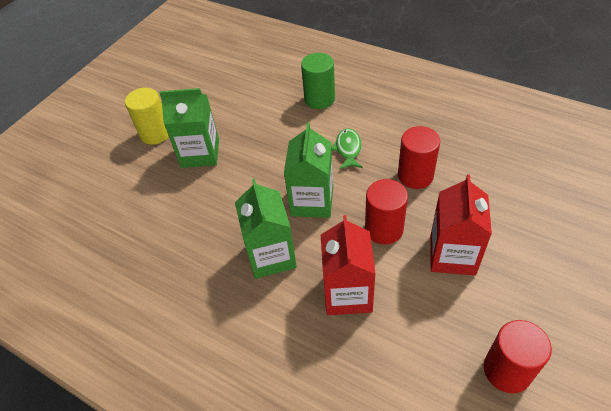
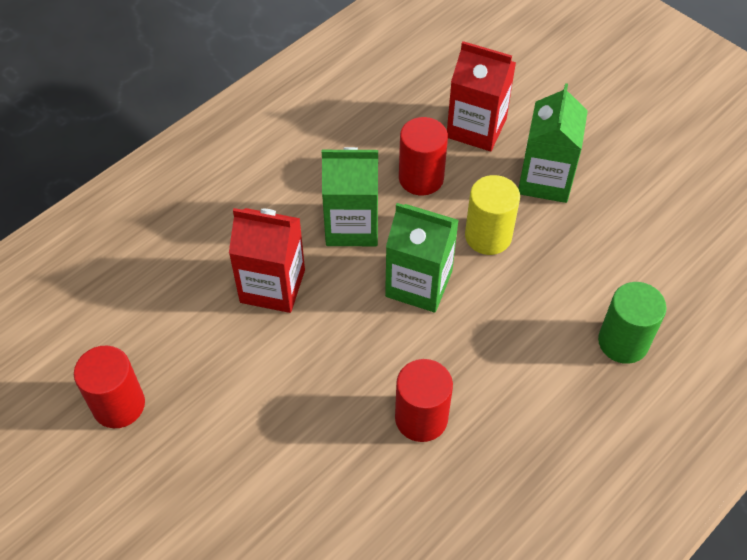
camera: 100 degrees right, 5 degrees up
yellow cylinder [125,88,169,145] -> yellow cylinder moved to [465,175,520,255]
green fish [332,128,363,169] -> none
red cylinder [365,179,408,245] -> red cylinder moved to [399,117,448,195]
red carton [430,174,492,275] -> red carton moved to [447,41,516,151]

